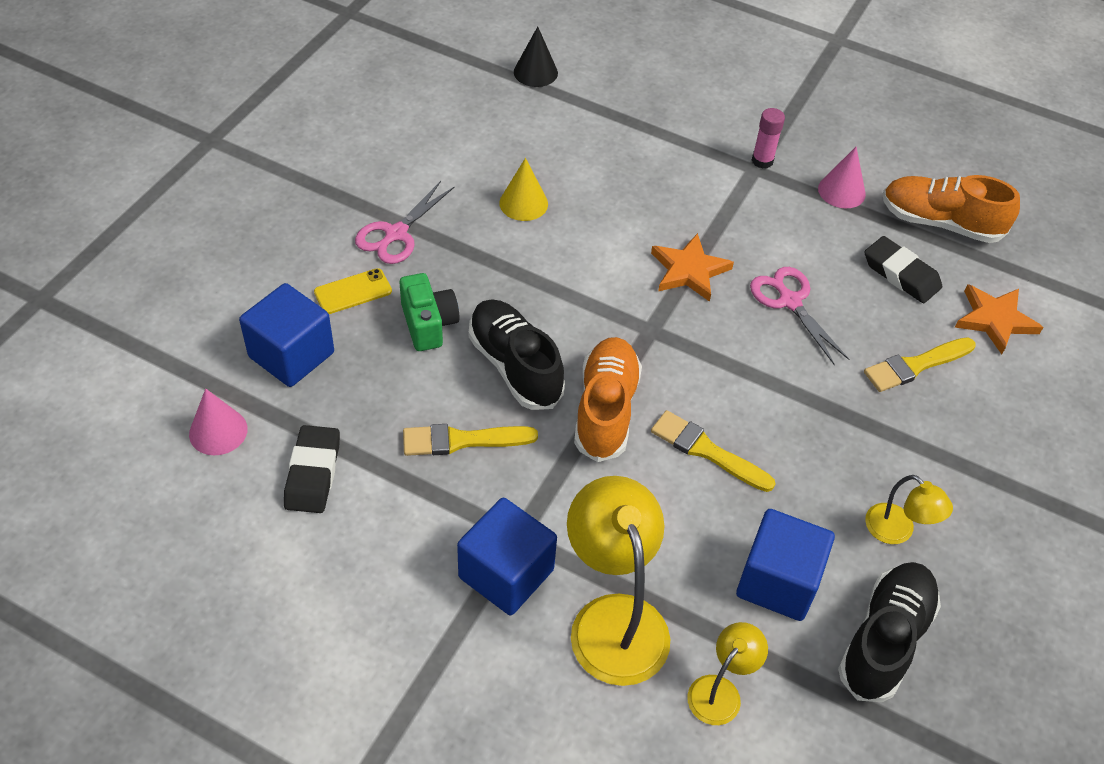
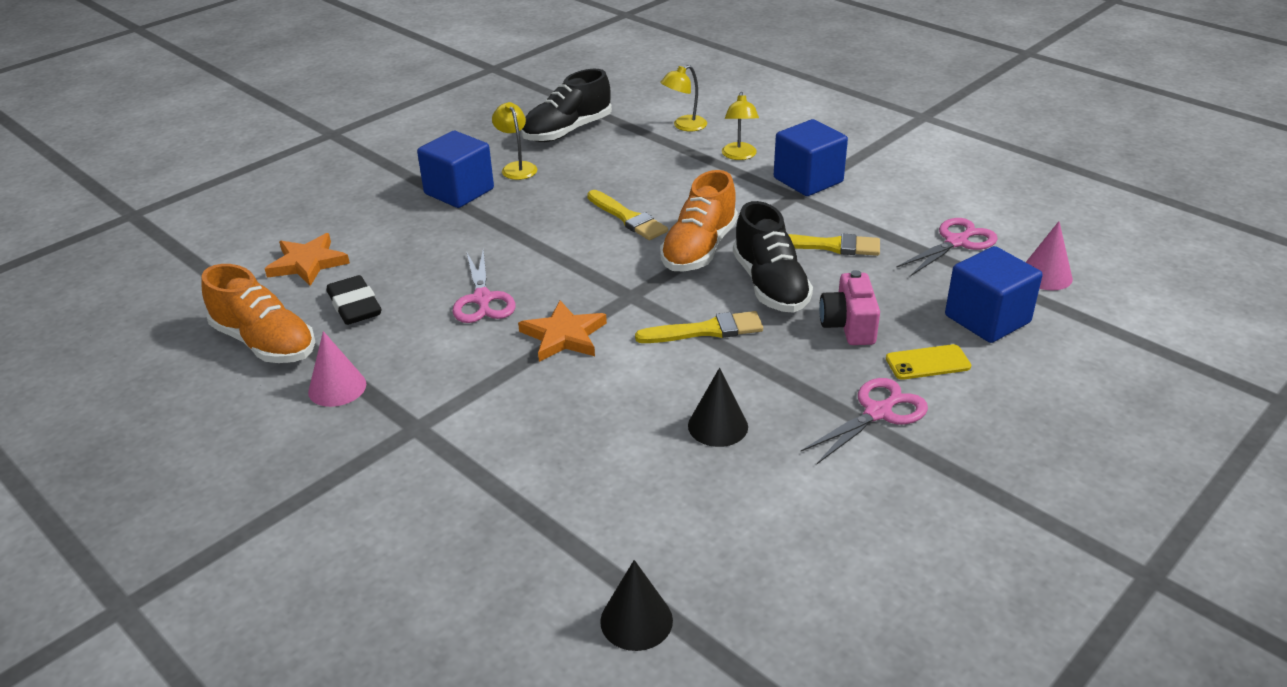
camera: 160 degrees left, 15 degrees down
black eraser [284,425,340,513] -> pink scissors [897,218,998,276]
green camera [399,273,459,351] -> pink camera [819,270,880,345]
yellow cone [499,158,548,221] -> black cone [688,368,748,447]
yellow lamp [567,476,670,686] -> yellow lamp [722,92,759,160], size x0.52
blue cube [736,509,835,621] -> blue cube moved to [417,131,494,208]
pink glue stick [752,108,785,169] -> none
yellow brush [864,337,976,392] -> yellow brush moved to [635,311,763,343]

